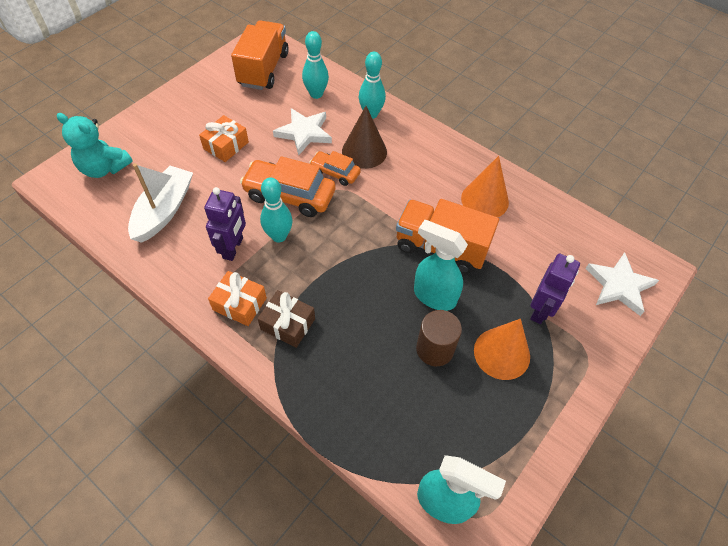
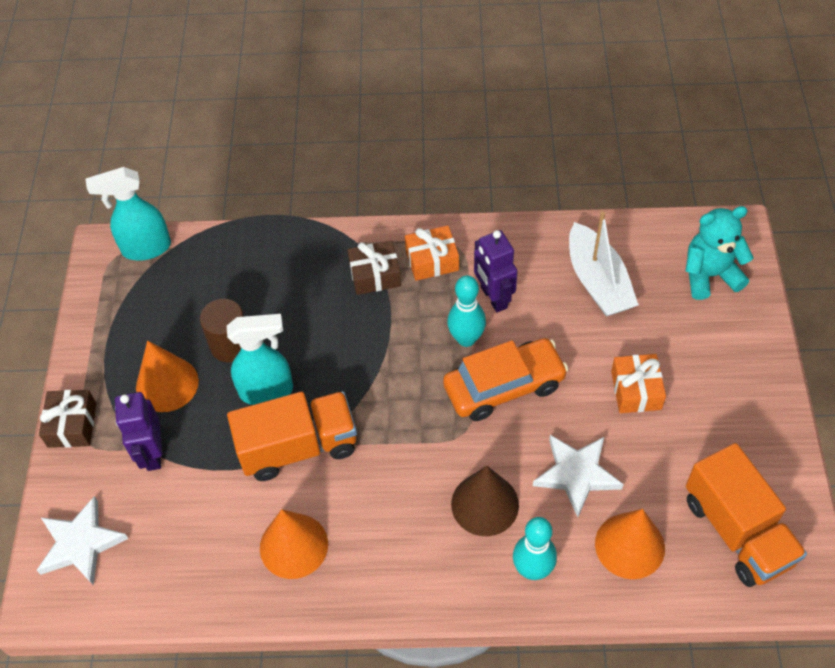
camera: 145 degrees right, 0 degrees up
turquoise bowling pin [302,31,329,99] -> orange cone [595,509,665,579]
orange car [309,151,361,186] -> none
none -> brown gift [39,390,96,448]

